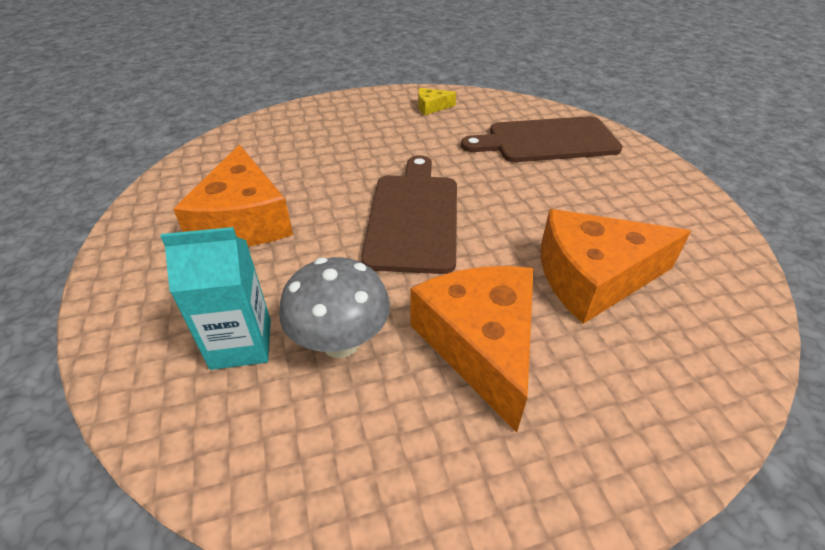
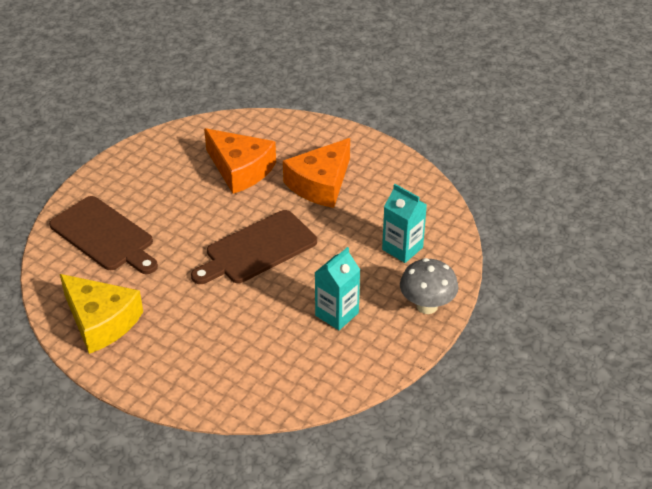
camera: 130 degrees left, 0 degrees up
orange cheese [173,145,293,246] -> turquoise carton [315,247,360,330]
grey mushroom [279,257,390,358] -> grey mushroom moved to [400,258,459,314]
yellow cheese [418,88,456,115] -> yellow cheese [60,274,143,354], size x2.25

